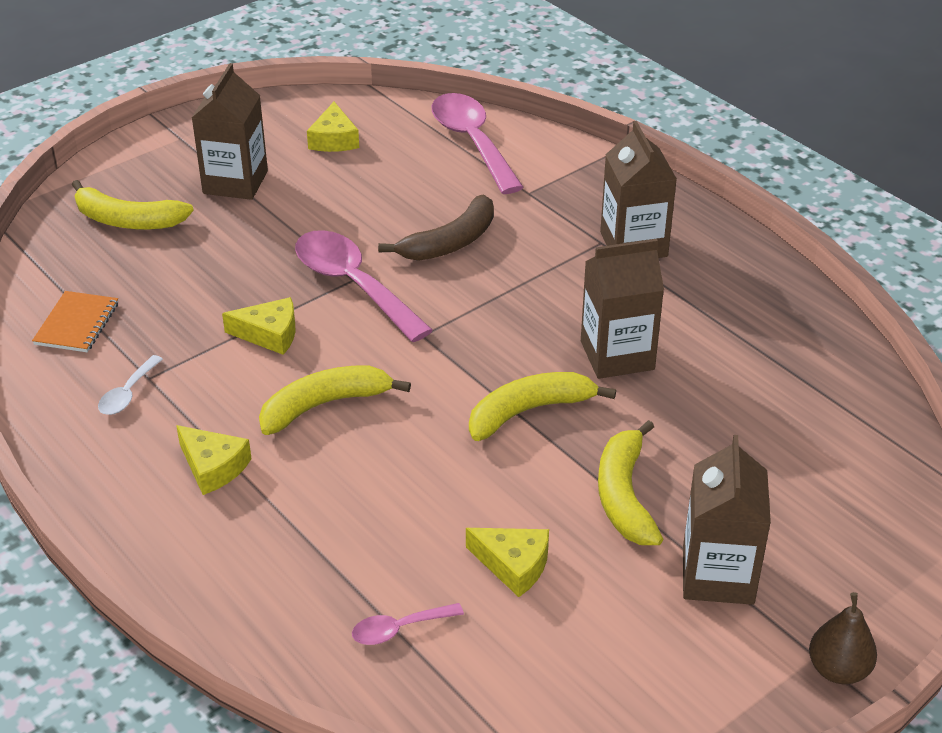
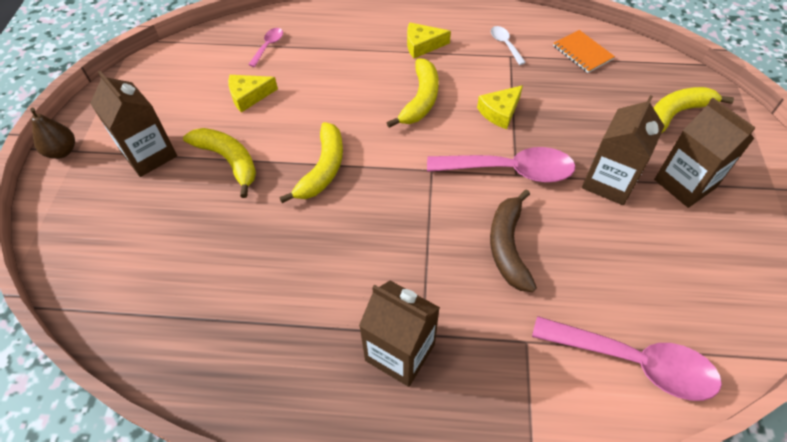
camera: 135 degrees right, 15 degrees up
yellow cheese [307,102,359,152] -> none
brown carton [581,239,664,379] -> brown carton moved to [582,95,664,205]

